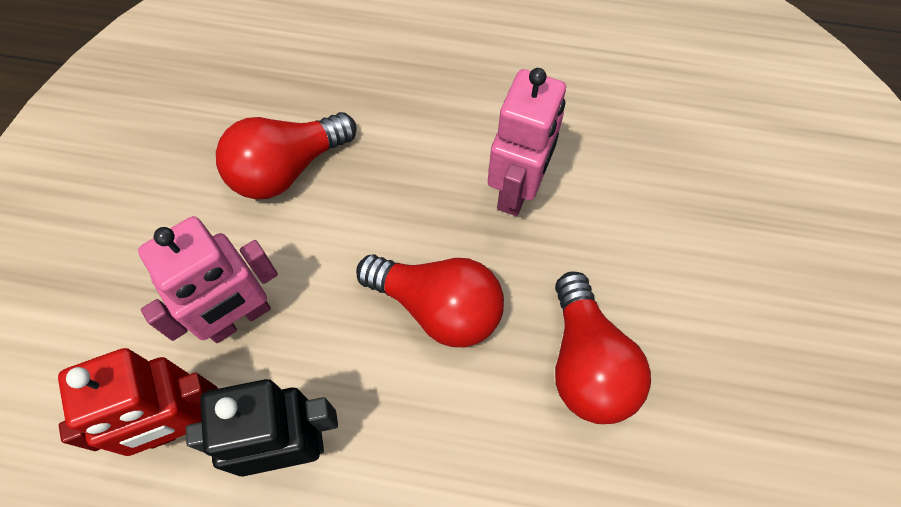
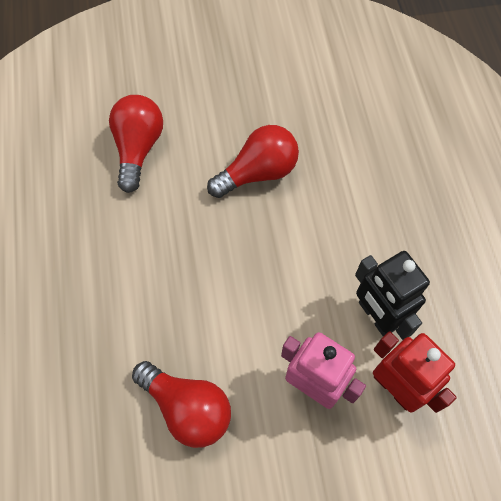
camera: 110 degrees left, 0 degrees up
red light bulb [356,254,504,347] -> red light bulb moved to [109,95,163,193]
pink robot [488,68,566,216] -> none

